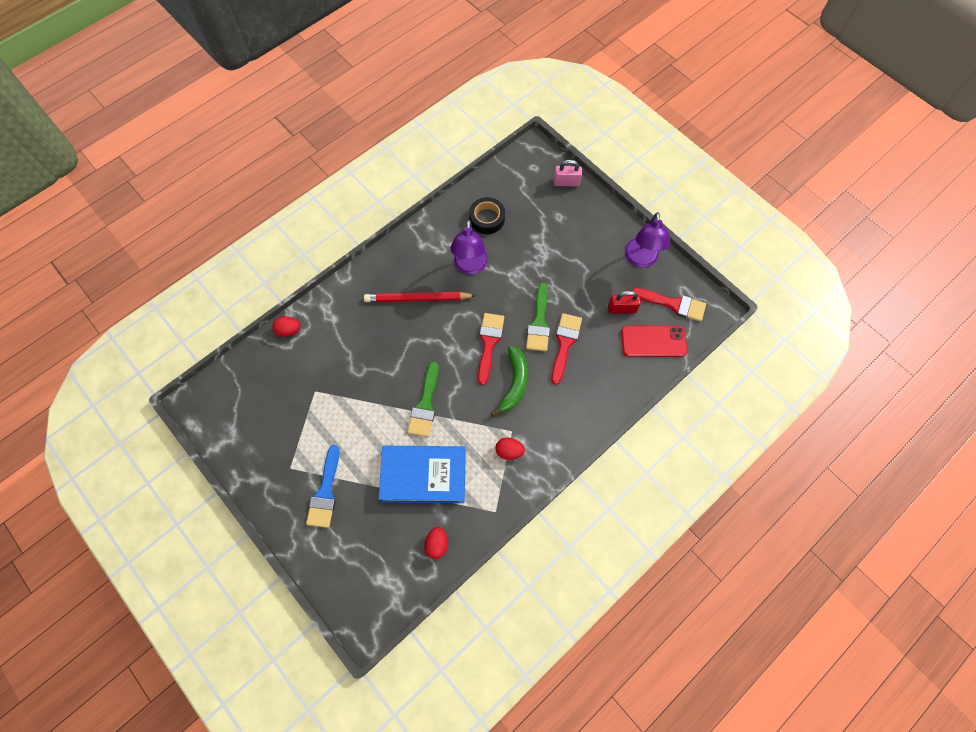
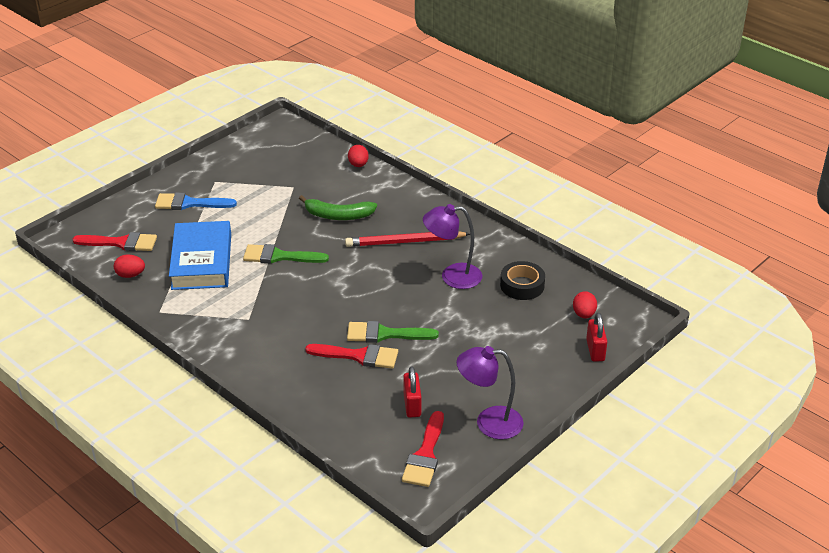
camera: 85 degrees right, 30 degrees down
red pencil [364,292,476,302] -> red pencil turned 90 degrees counterclockwise [345,231,470,247]
red brush [478,313,504,385] -> red brush moved to [72,232,157,251]
green banana [491,346,528,417] -> green banana moved to [299,195,377,220]
red egg [495,438,525,460] -> red egg moved to [573,291,597,318]
pink padlock [554,160,582,187] -> red padlock [586,313,607,362]
red phone [621,326,687,357] -> none

